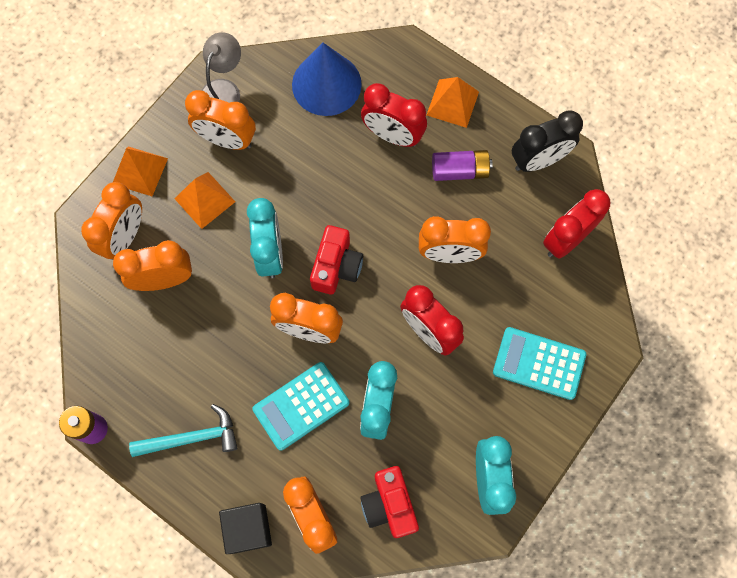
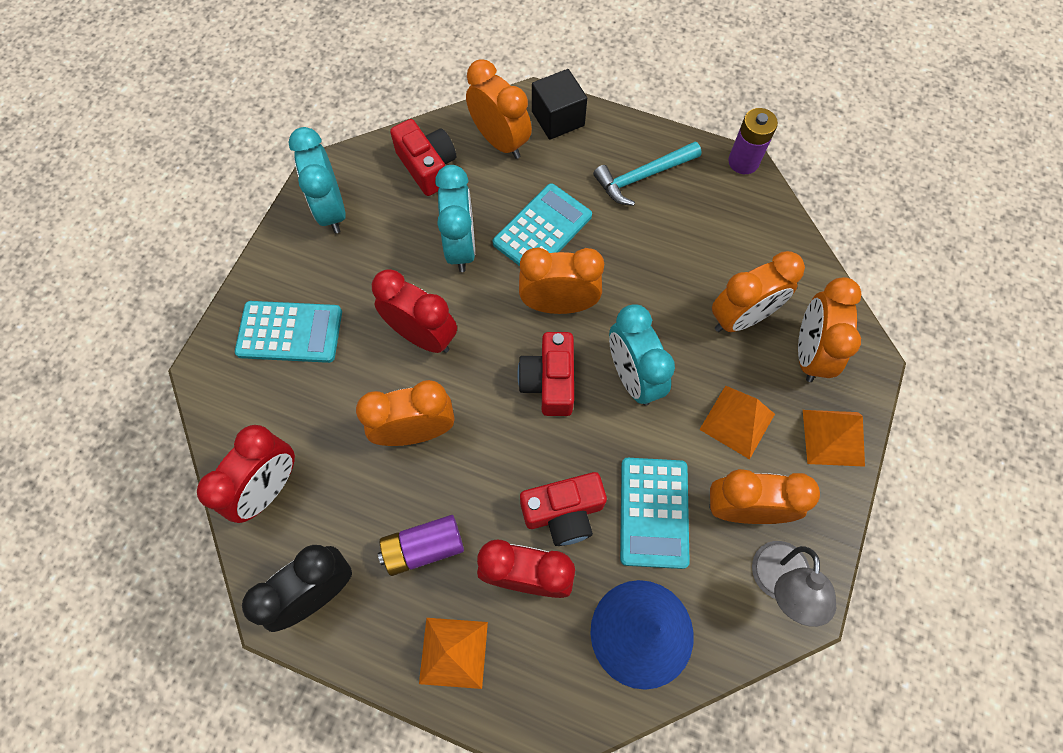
camera: 165 degrees right, 5 degrees down
none -> red camera [520,472,607,546]
none -> turquoise calculator [620,458,690,569]

